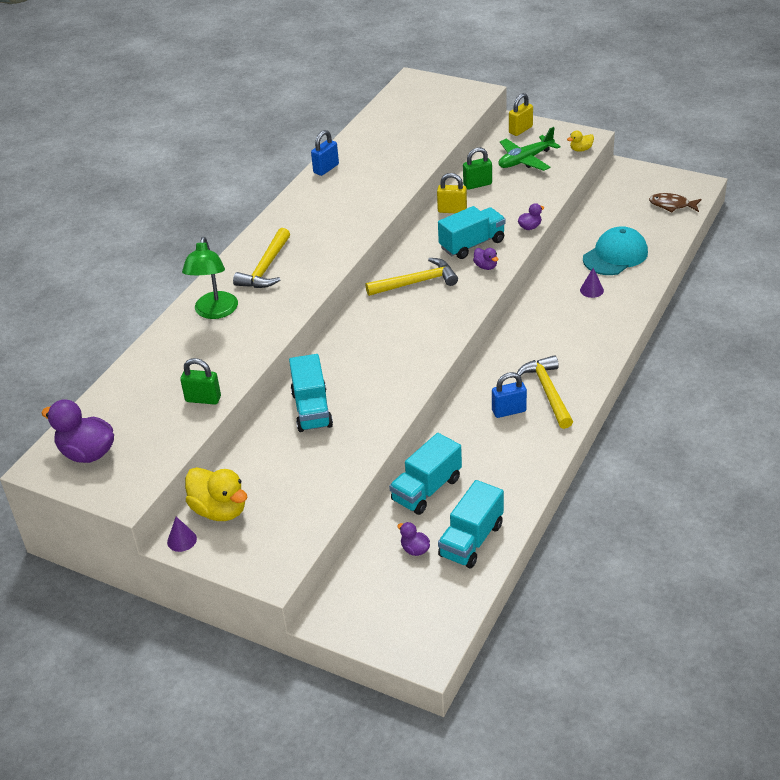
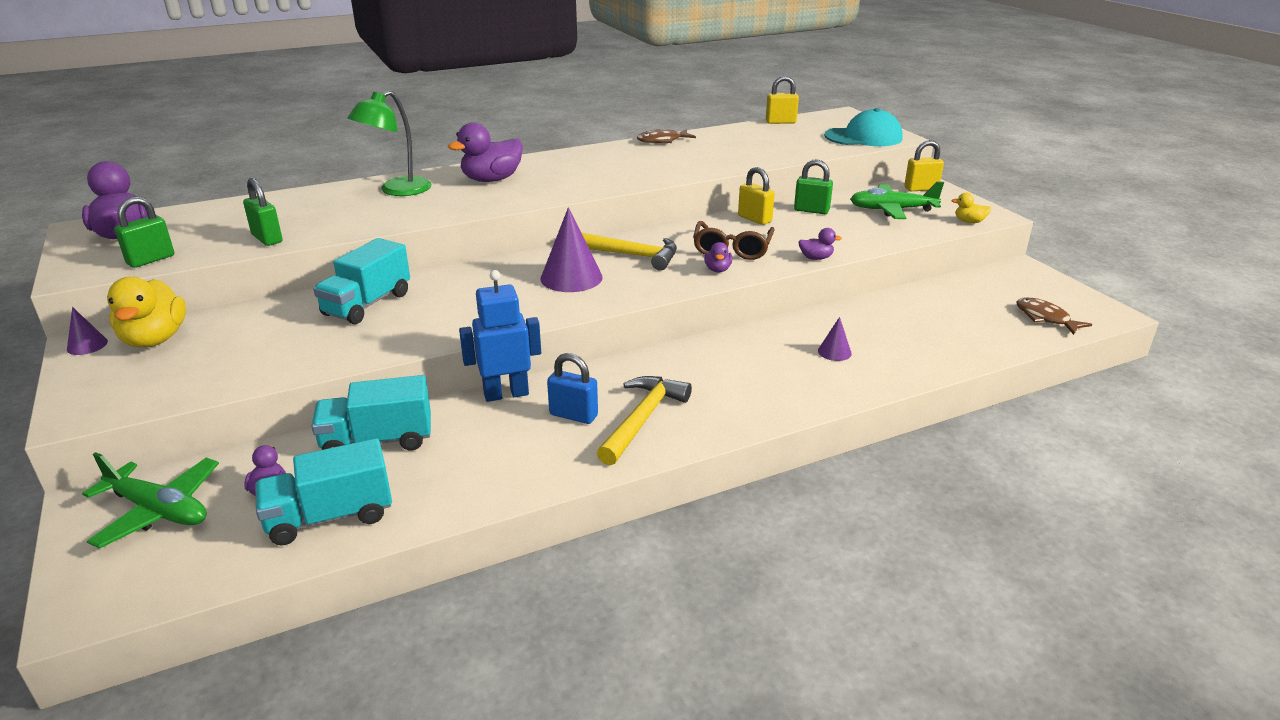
camera: 35 degrees right, 10 degrees down
yellow hammer [233,228,290,288] -> purple duck [448,122,523,182]
blue padlock [311,130,339,176] -> brown fish [637,129,696,143]
turquoise truck [438,206,506,259] -> brown glasses [693,221,775,260]
turquoise cap [583,226,648,275] -> turquoise cap moved to [824,108,903,146]
none -> green plane [82,452,219,548]
none -> green padlock [114,197,174,268]
none -> blue robot [459,270,541,402]
none -> purple cone [540,207,603,292]
none -> yellow padlock [766,76,799,124]

